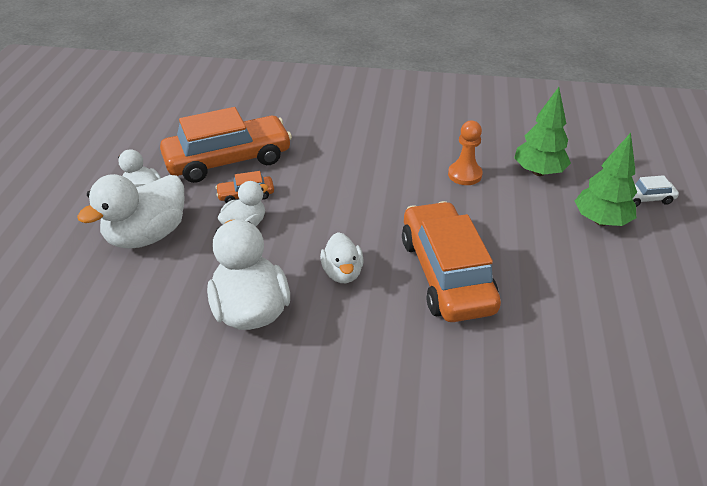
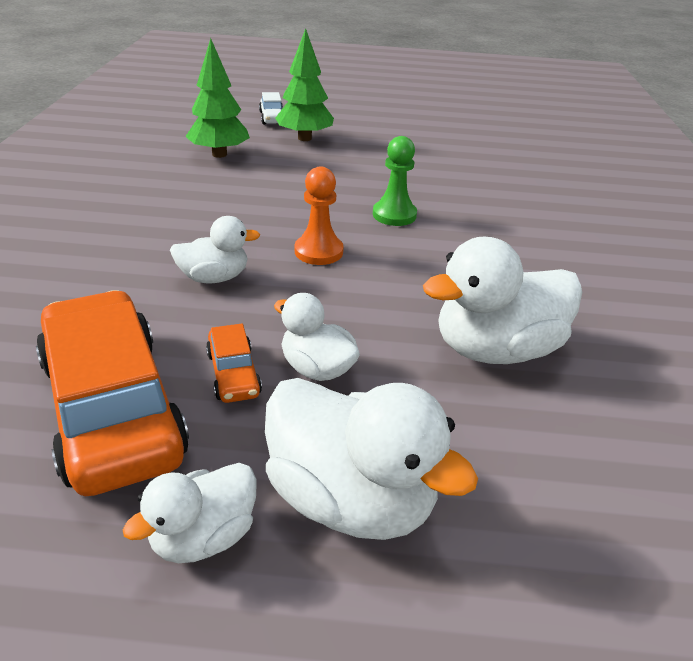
camera: 95 degrees left, 5 degrees down
white duck [320,232,364,283] -> white duck moved to [170,216,260,283]
orange car [402,201,501,322] -> green pawn [373,136,417,226]
orange pawn [448,121,483,185] -> orange pawn moved to [295,166,344,265]

